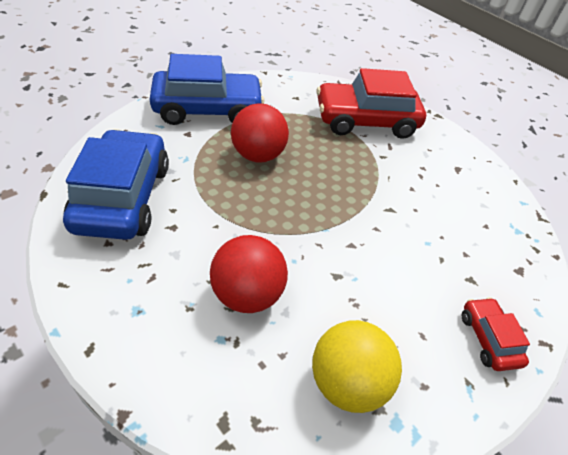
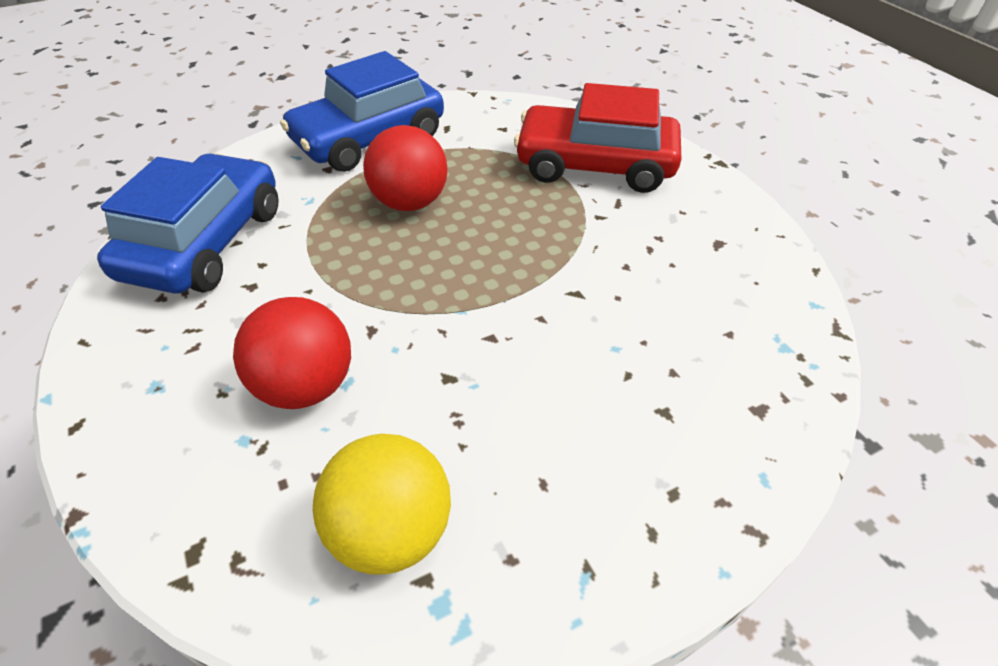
camera: 20 degrees right, 0 degrees up
blue car [149,54,265,125] -> blue car turned 135 degrees clockwise [280,51,444,172]
red car [462,297,530,371] -> none

